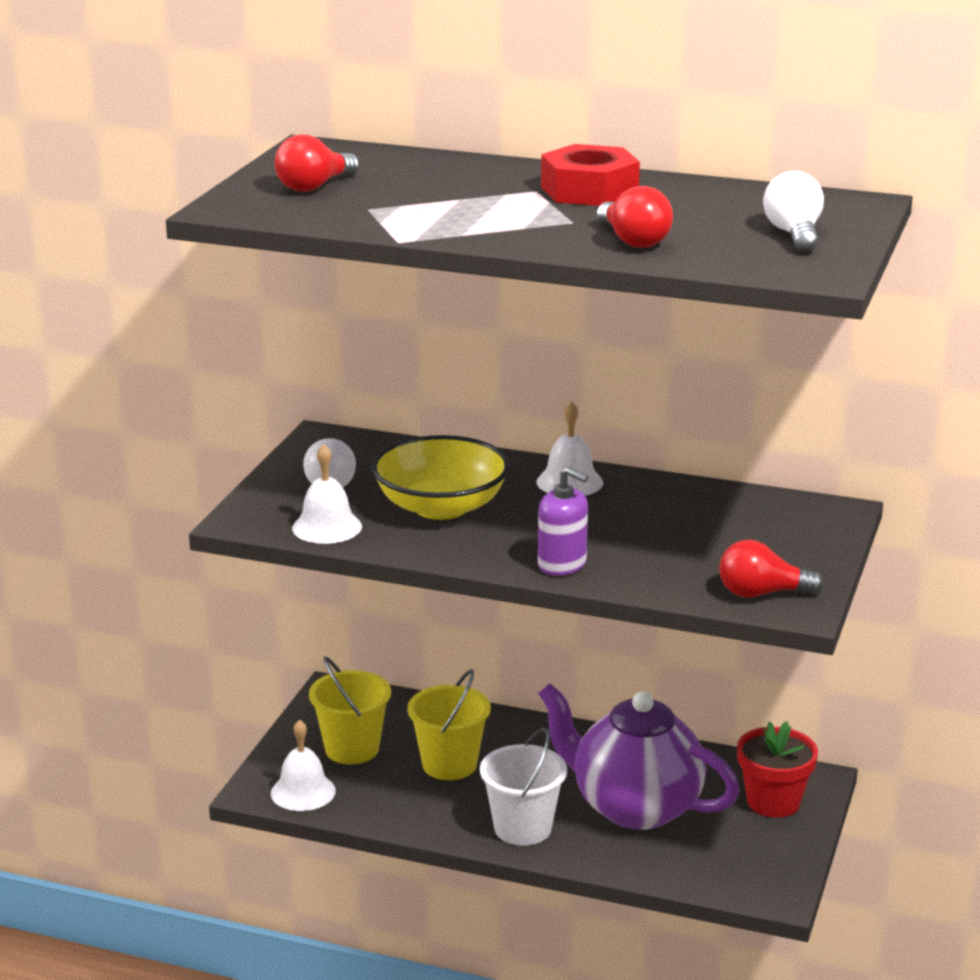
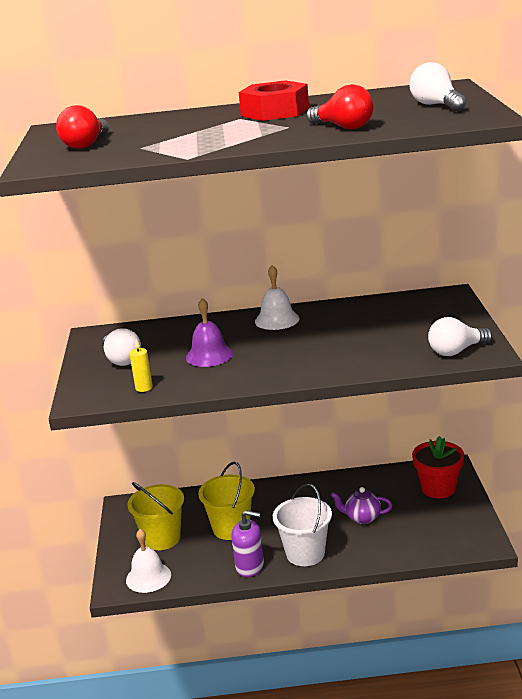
camera: 20 degrees left, 0 degrees up
white bell [292,444,362,544] -> yellow candle [129,339,153,392]
yellow bowl [372,435,510,520] -> purple bell [186,298,233,367]
purple soap dispenser [538,467,588,576] -> purple soap dispenser moved to [231,510,264,577]
purple teapot [538,683,740,830] -> purple teapot [331,487,392,524], size x0.42
red light bulb [719,540,824,598] -> white light bulb [428,317,492,356]

